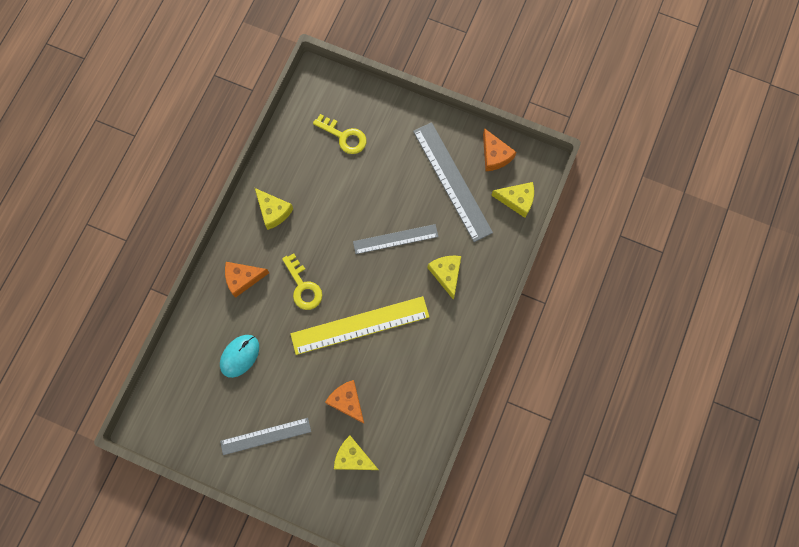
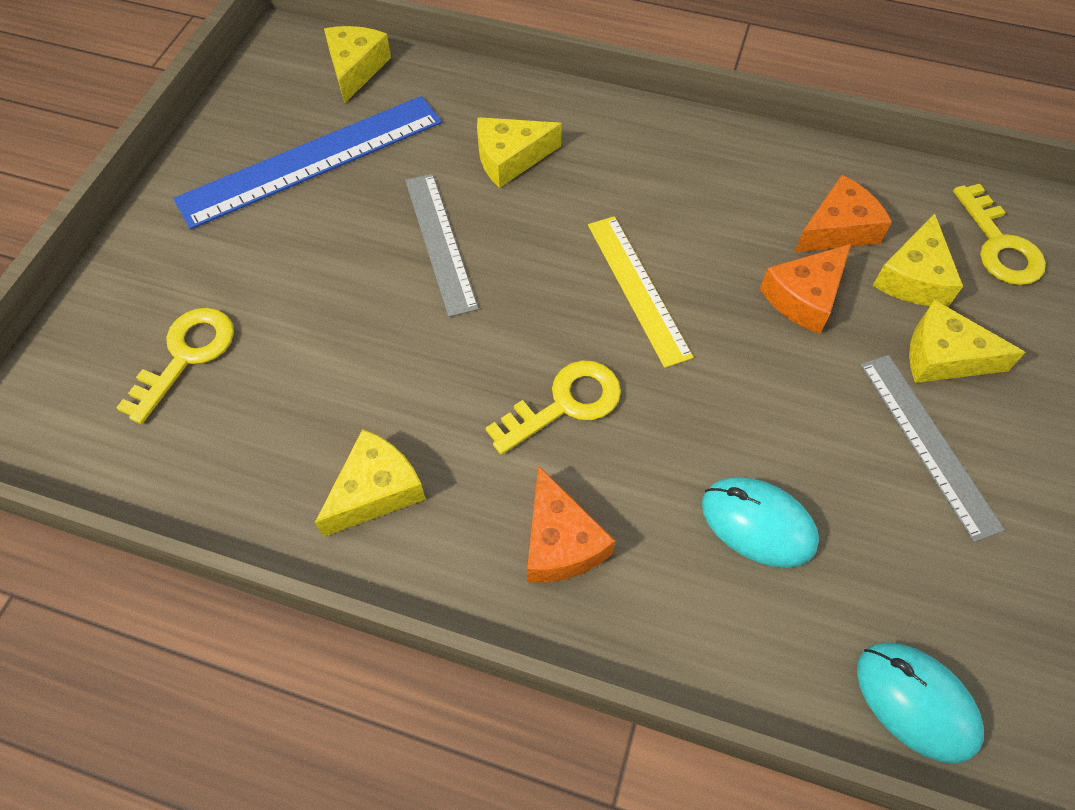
camera: 95 degrees left, 15 degrees down
yellow ruler [290,296,429,355] -> yellow ruler [588,216,693,368], size x0.63
grey ruler [413,122,493,242] -> blue ruler [173,96,442,229]
orange cheese [483,128,516,171] -> orange cheese moved to [795,175,892,252]
none -> turquoise mouse [857,642,984,764]
none -> yellow cheese [909,300,1026,383]
none -> yellow key [953,184,1046,285]

